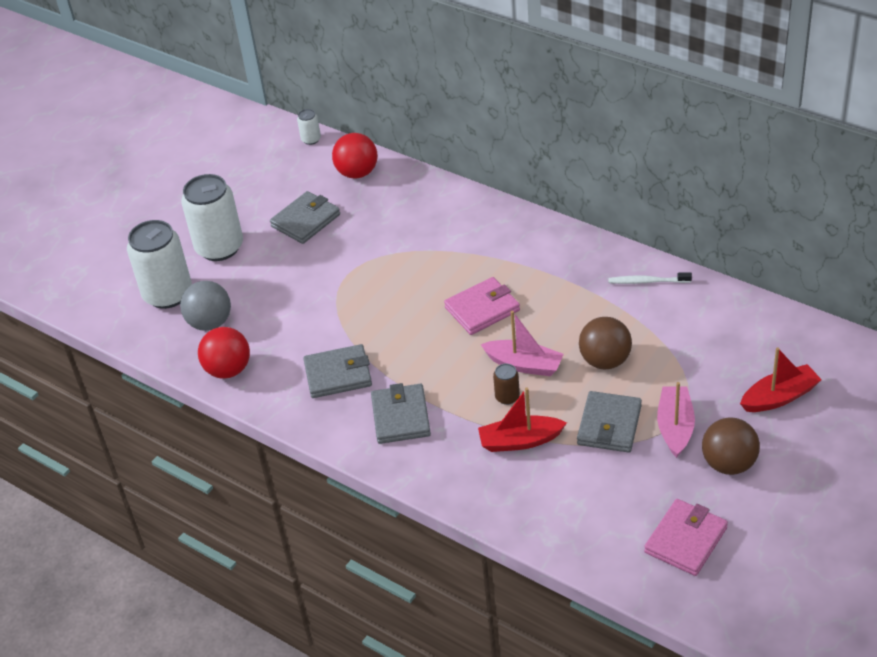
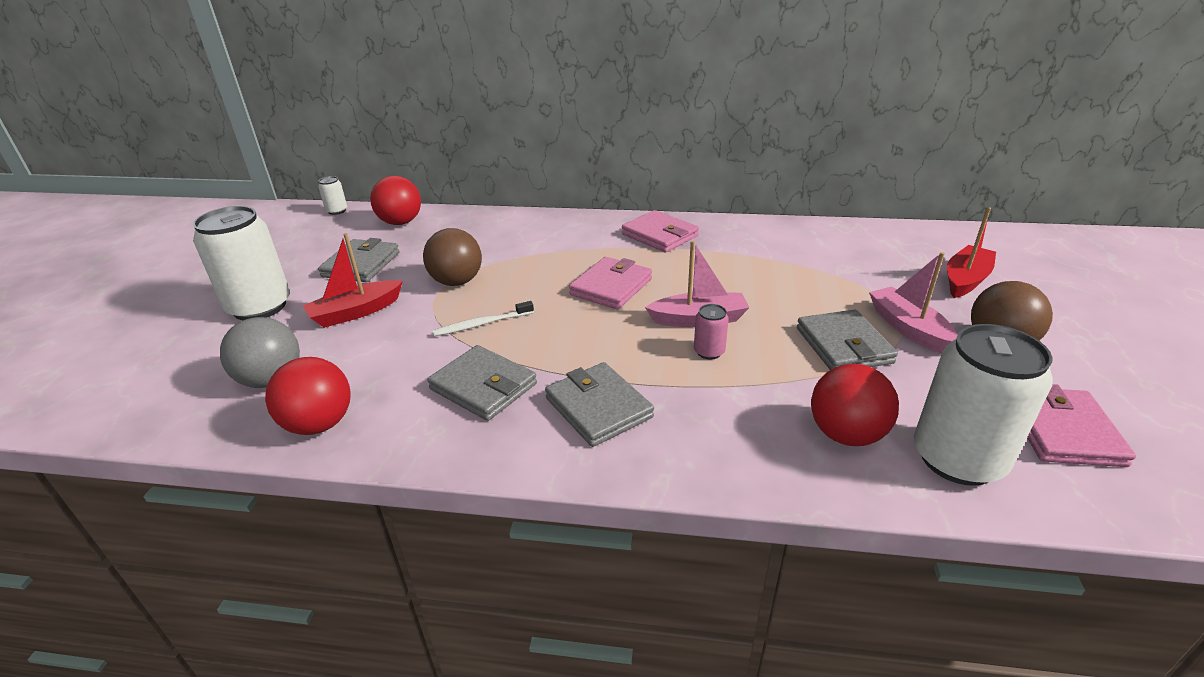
camera: 30 degrees left, 10 degrees down
white can [127,220,192,309] -> white can moved to [914,324,1053,486]
grey wallet [303,344,372,398] -> grey wallet turned 75 degrees clockwise [427,345,537,421]
red boat [478,387,567,452] -> red boat moved to [303,233,403,328]
brown can [493,363,520,405] -> pink can [694,304,729,359]
brown ball [579,317,632,369] -> brown ball moved to [423,228,482,286]
white toothbrush [608,272,692,284] -> white toothbrush moved to [432,301,534,336]
none -> pink wallet [622,210,699,252]
none -> red ball [811,364,899,446]

